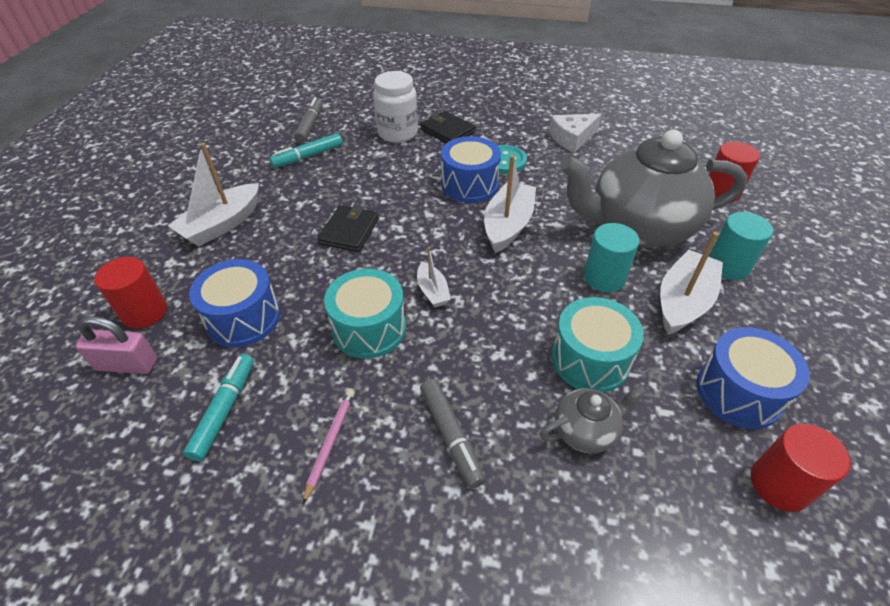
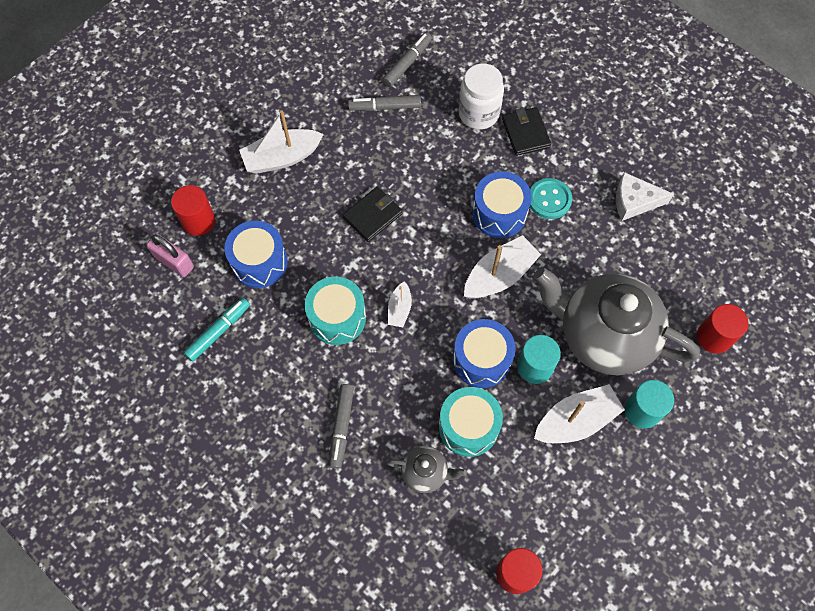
camera: 30 degrees right, 20 degrees up
turquoise marker [269,133,343,168] -> grey marker [348,95,421,111]
pink pencil [303,390,355,504] -> none
blue drum [696,327,810,429] -> blue drum moved to [453,319,516,388]

